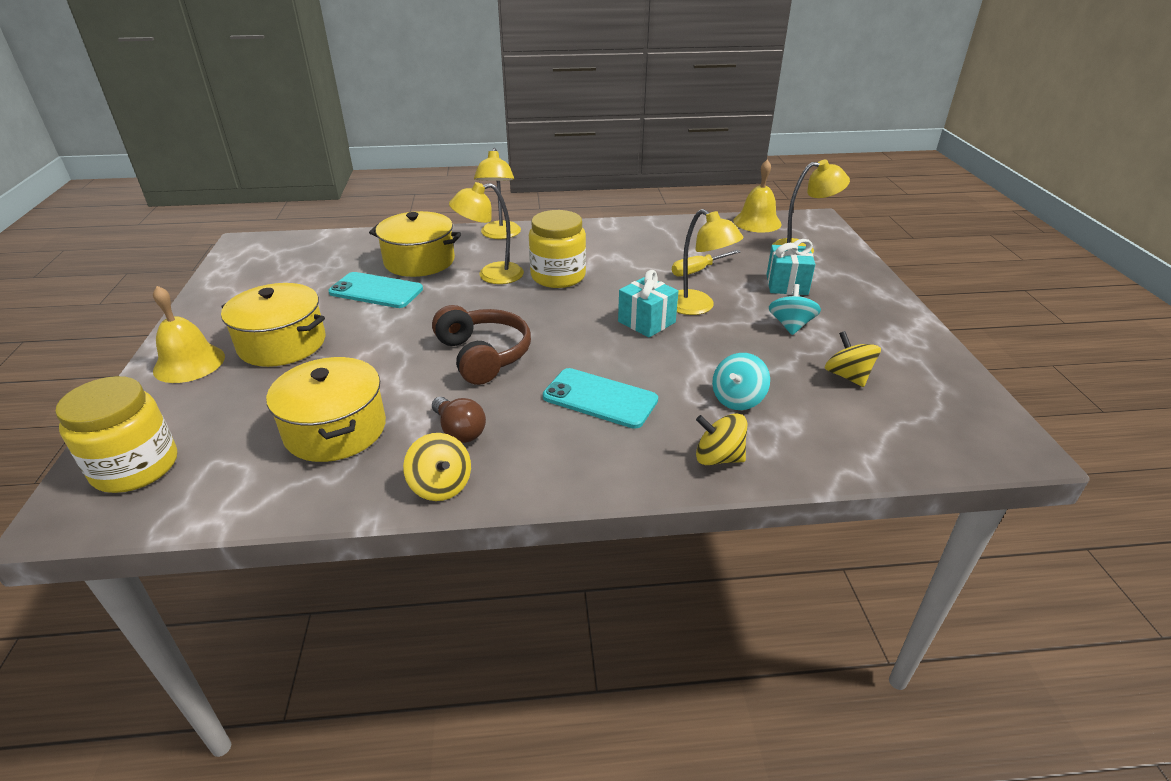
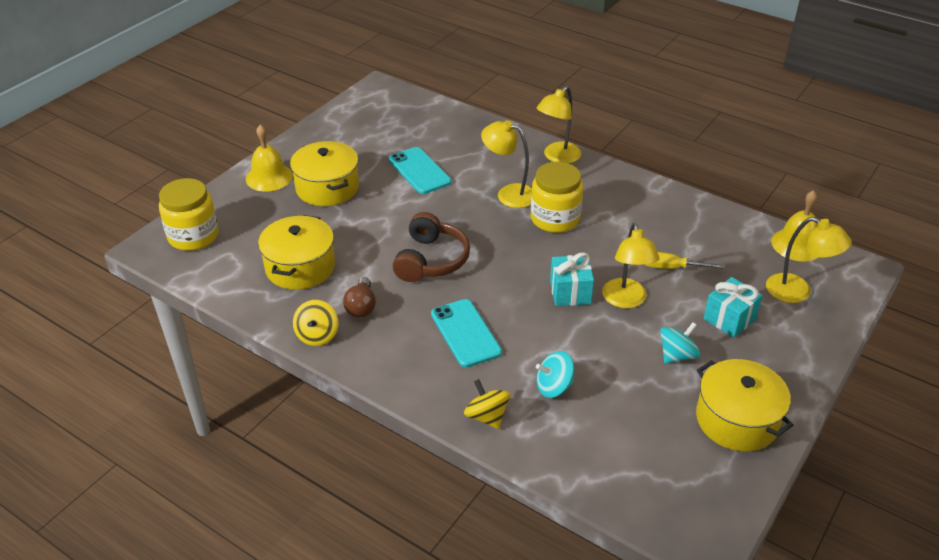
camera: 40 degrees right, 5 degrees up
yellow pot [369,211,462,277] -> yellow pot moved to [696,359,794,452]
yellow spinning top [825,331,881,387] -> none

